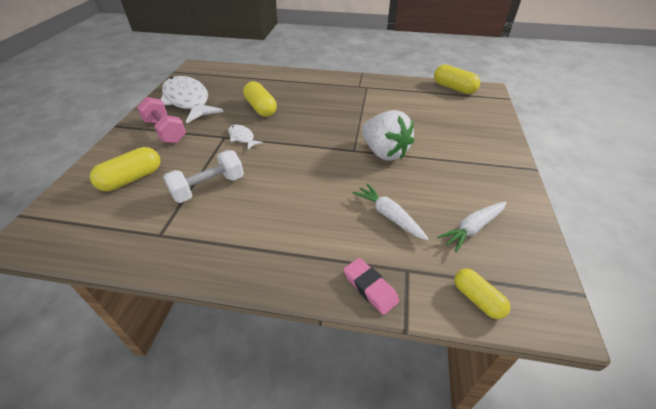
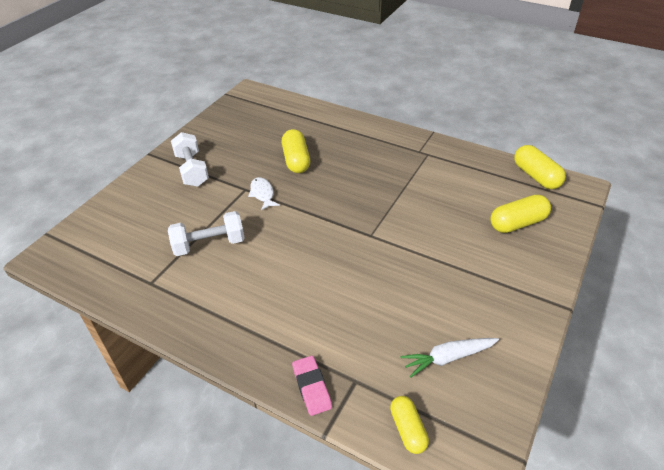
camera: 20 degrees right, 0 degrees up
yellow capsule [90,147,160,191] -> yellow capsule moved to [490,194,551,233]
pink dumbbell [137,97,186,143] -> white dumbbell [171,132,209,187]
white fish [161,76,223,123] -> none
white carrot [353,183,428,240] -> none
white strawberry [362,110,414,161] -> none

